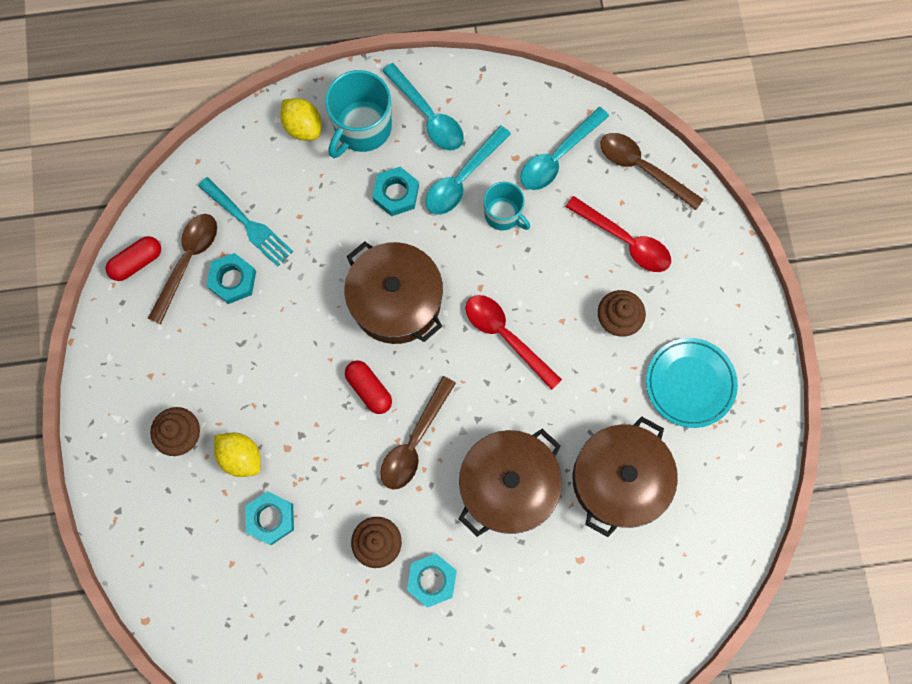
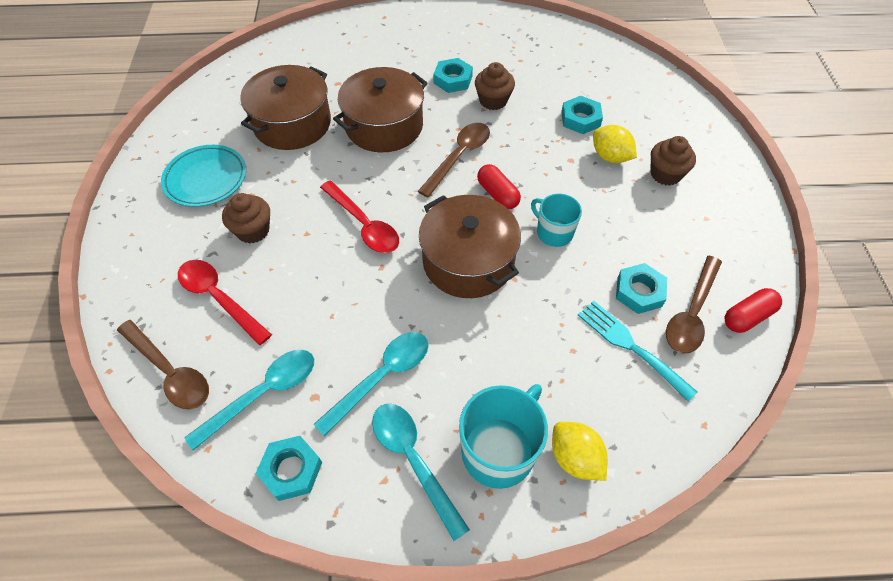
camera: 175 degrees left, 20 degrees down
turquoise nut [372,167,419,216] -> turquoise nut moved to [256,436,322,501]
turquoise mug [484,182,530,231] -> turquoise mug moved to [531,194,582,247]

